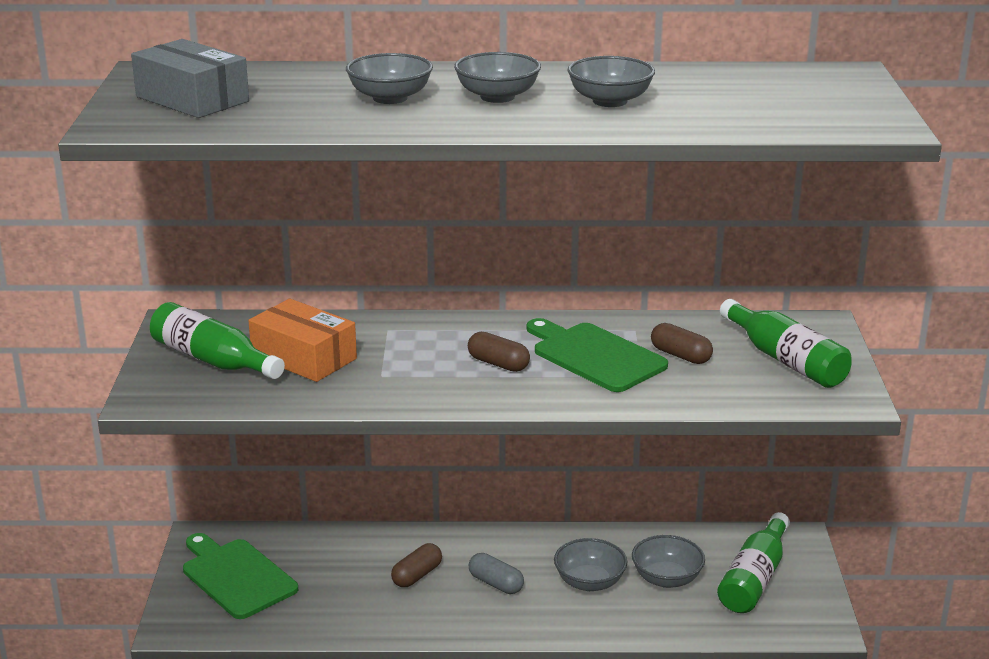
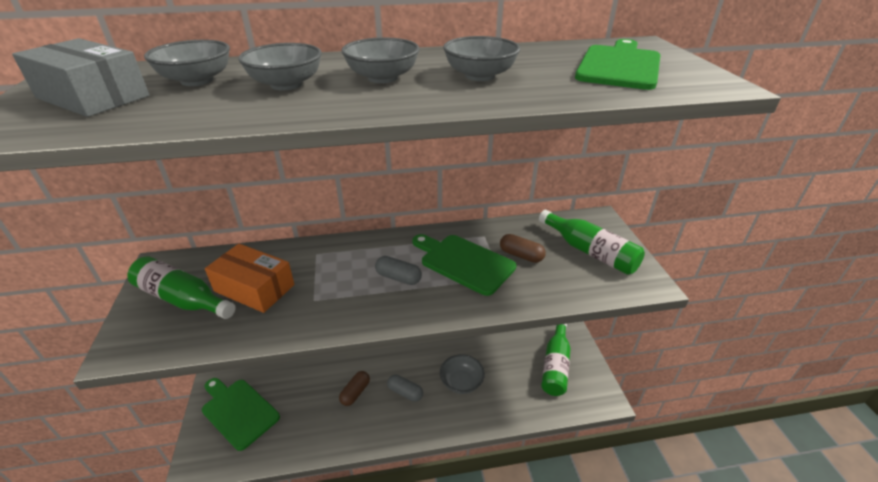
camera: 10 degrees left, 10 degrees up
brown capsule [468,332,530,372] -> grey capsule [375,256,422,285]
grey bowl [632,535,705,588] -> grey bowl moved to [144,40,230,86]
none -> green cutting board [575,39,660,90]

